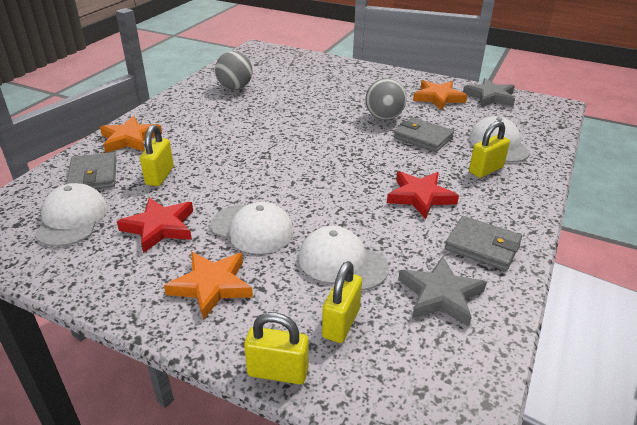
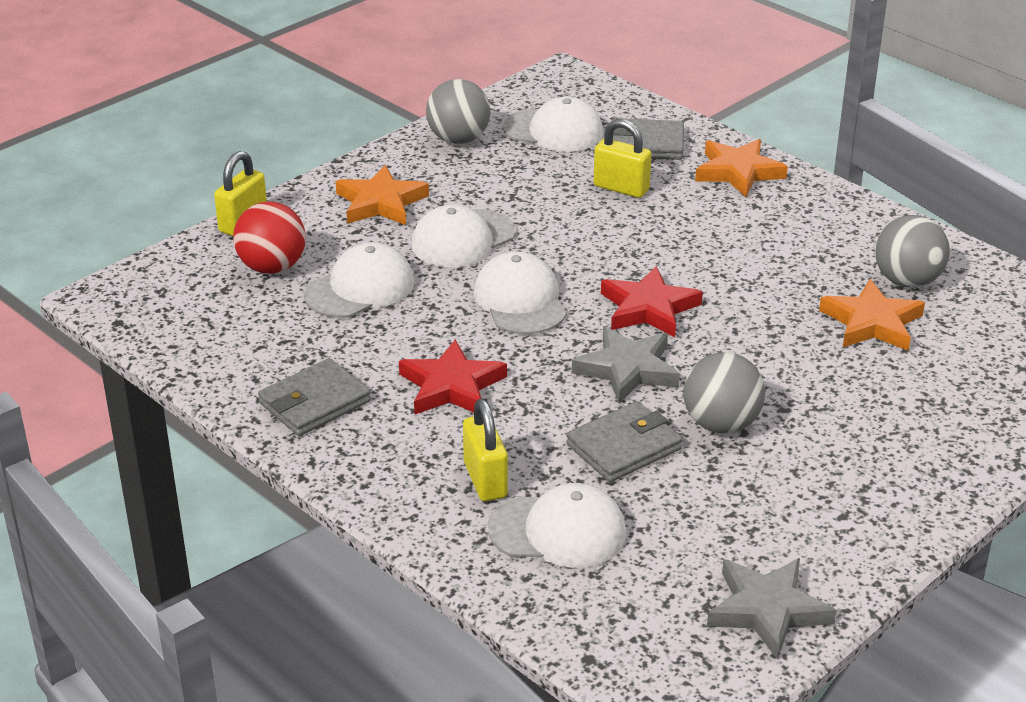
camera: 110 degrees right, 0 degrees up
red star [117,197,193,253] -> red star moved to [601,266,703,337]
yellow padlock [322,261,362,343] -> red ball [233,202,306,274]
grey star [398,256,487,327] -> grey star moved to [572,326,680,404]
orange star [413,80,467,110] -> orange star moved to [819,279,925,351]
none -> grey ball [426,79,490,144]
none -> white cap [473,251,567,334]

